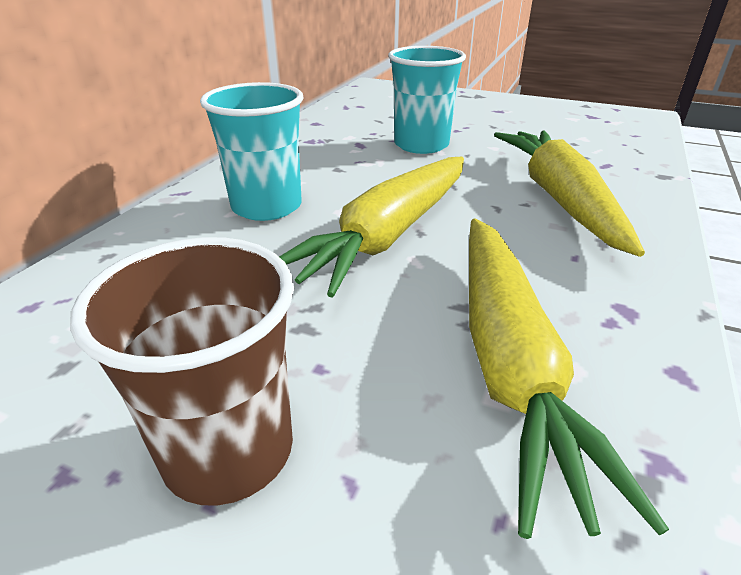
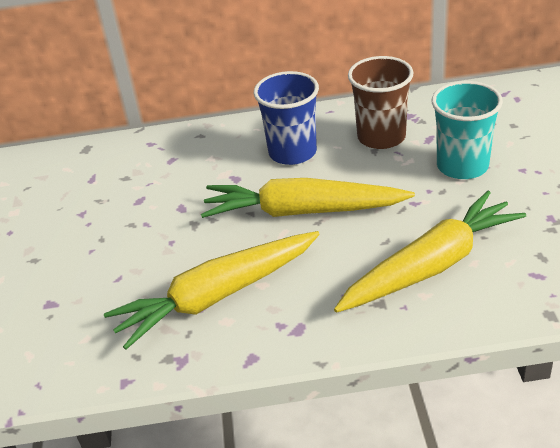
camera: 65 degrees right, 5 degrees up
brown cup [70,237,294,506] -> brown cup moved to [348,56,414,149]
turquoise cup [200,82,303,221] -> blue cup [254,71,319,165]

